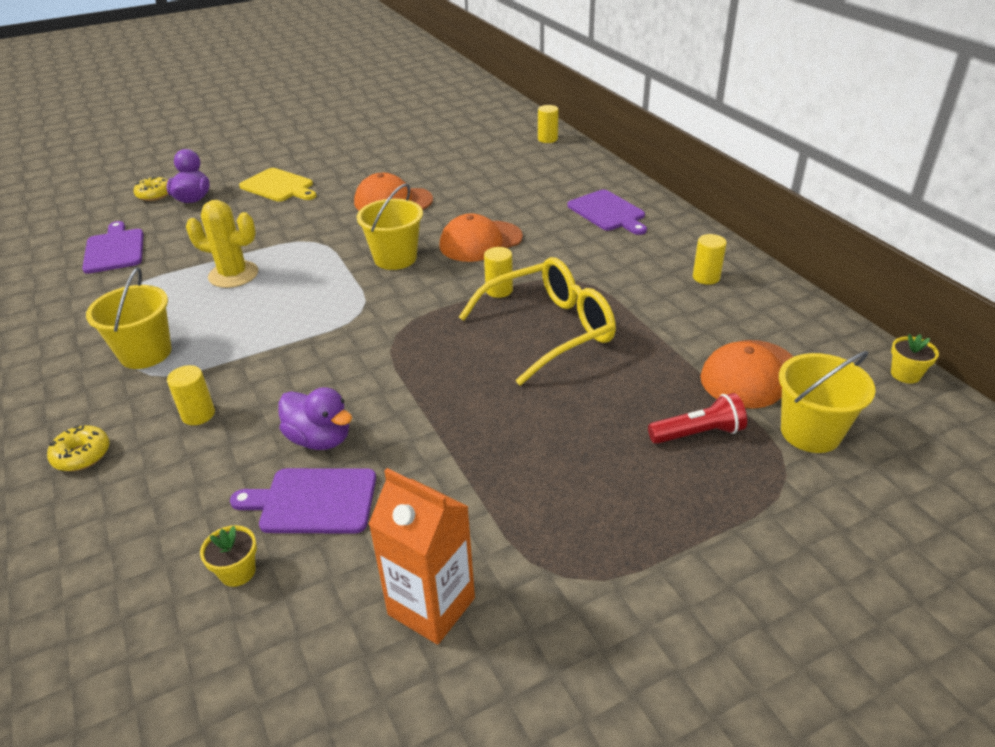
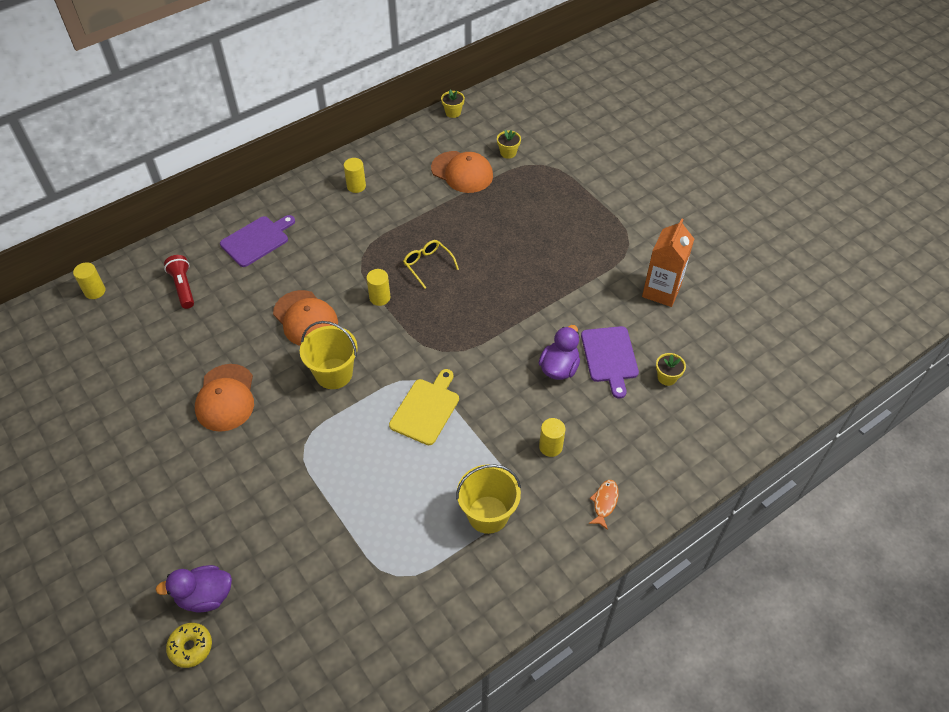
camera: 100 degrees left, 15 degrees up
yellow donut [47,426,110,471] -> orange fish [588,480,619,530]
purple cutting board [82,221,144,274] -> none
yellow cactus [186,200,258,288] -> none
yellow cutting board [239,168,316,202] -> yellow cutting board moved to [389,369,459,445]
yellow glasses [459,257,616,385] -> yellow glasses [403,240,459,289], size x0.49
red flashlight [648,393,747,444] -> red flashlight moved to [164,255,194,309]
yellow bucket [779,351,876,453] -> yellow flower pot [497,130,521,159]

